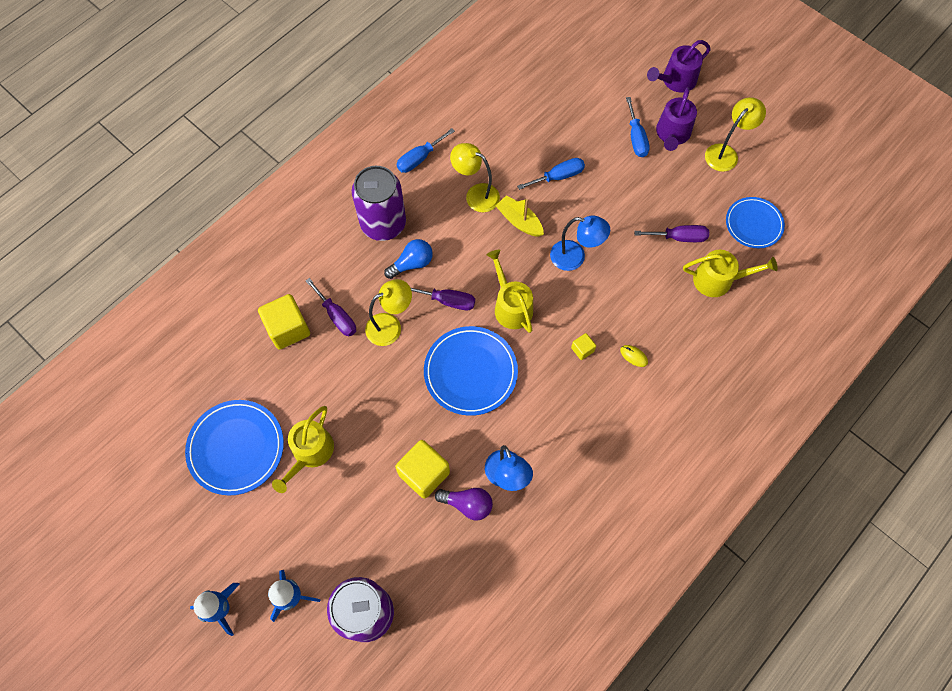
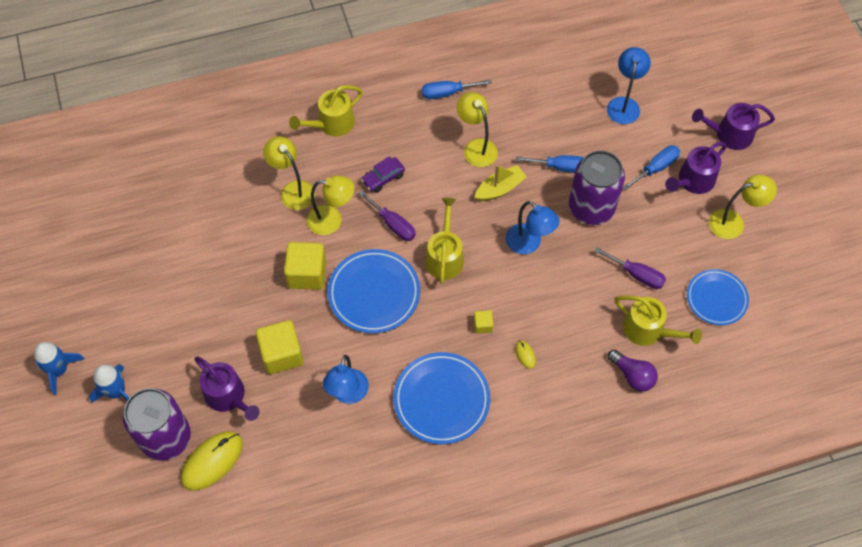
camera: 30 degrees right, 5 degrees down
blue plate [185,400,284,496] -> blue plate moved to [393,352,490,444]
yellow cube [258,294,310,350] -> yellow cube moved to [284,242,326,290]
yellow watering can [272,406,334,493] -> yellow watering can moved to [289,85,363,136]
purple screwdriver [306,278,356,336] -> yellow lamp [263,136,315,210]
purple can [352,166,406,241] -> purple can moved to [569,150,625,225]
blue light bulb [384,239,433,279] -> purple car [361,156,405,193]
purple light bulb [435,488,493,521] -> purple light bulb moved to [608,349,658,392]
yellow boat [496,195,544,237] -> yellow boat turned 75 degrees clockwise [474,165,527,201]
blue screwdriver [626,97,650,157] -> blue screwdriver turned 150 degrees counterclockwise [622,145,680,191]
none -> yellow mouse [181,431,243,491]
none -> purple watering can [194,357,260,421]
none -> blue lamp [607,47,651,124]

